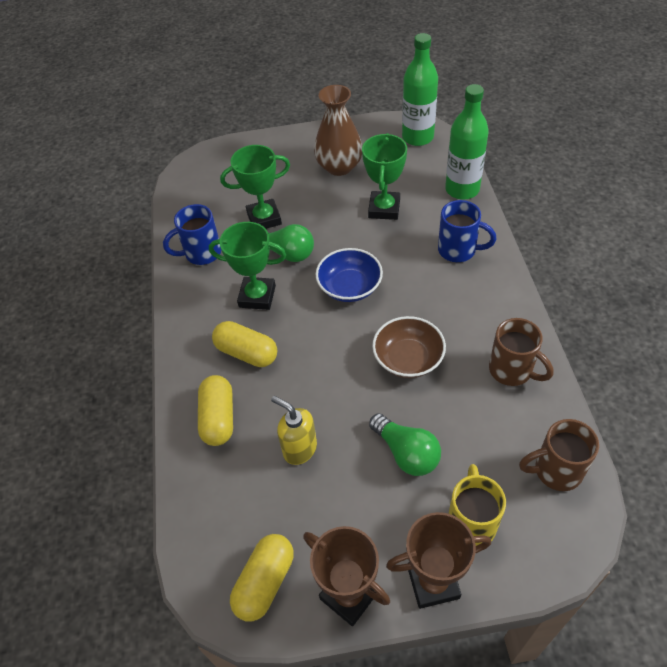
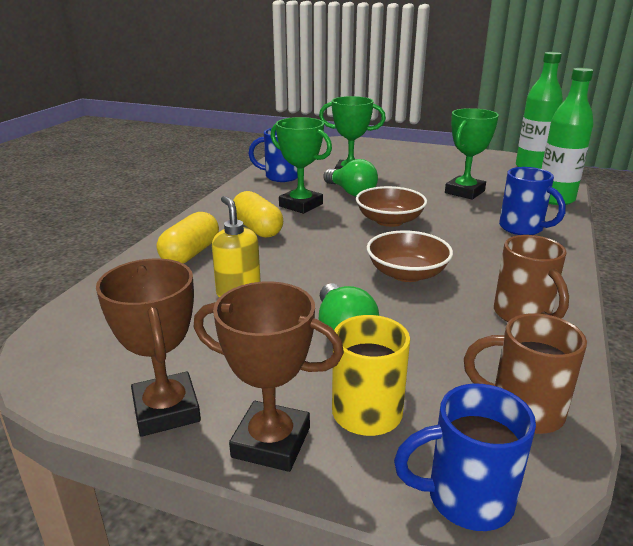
camera: 25 degrees right, 25 degrees down
yellow capsule [230,534,294,621] -> none
brown vase [314,85,362,176] -> none
blue bowl [315,248,383,302] -> brown bowl [356,186,427,227]
none -> blue mug [394,384,536,531]

